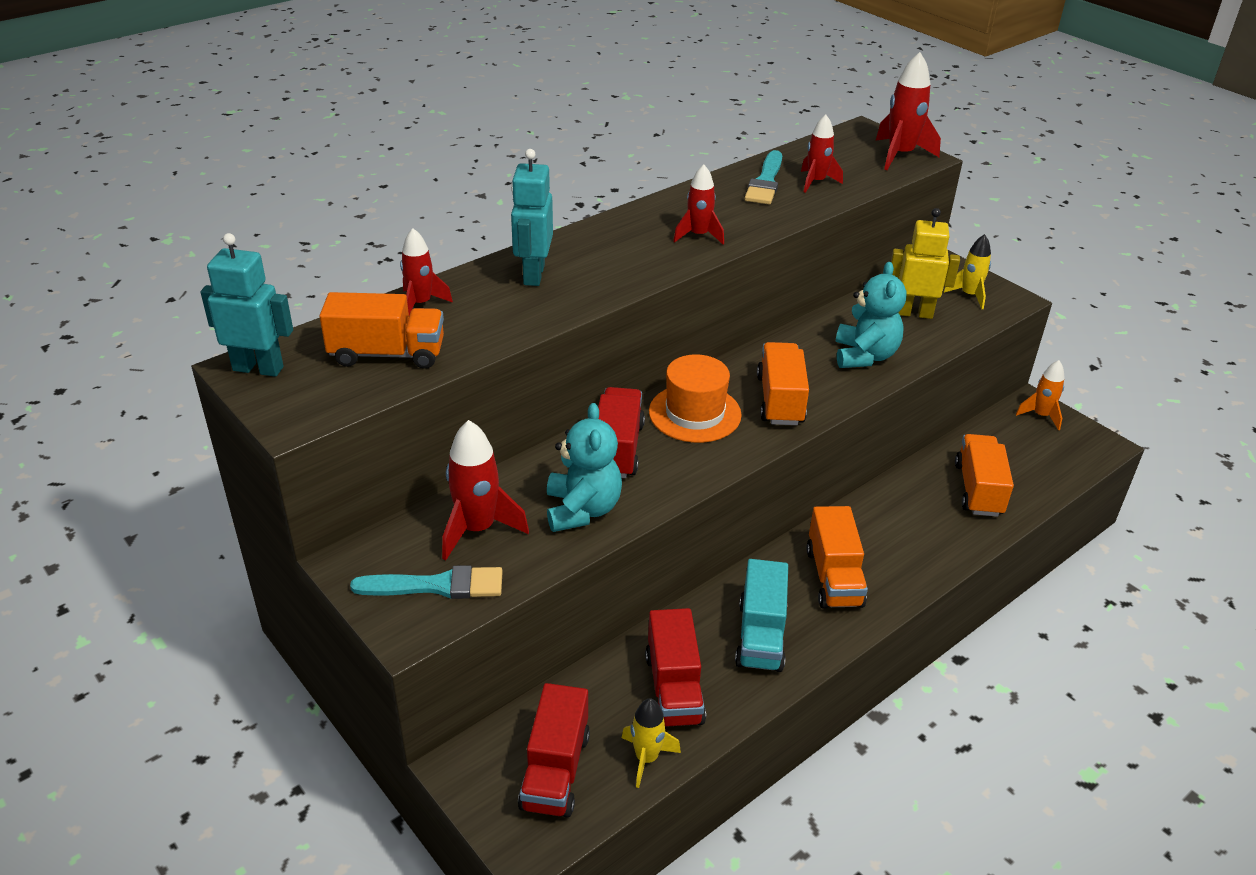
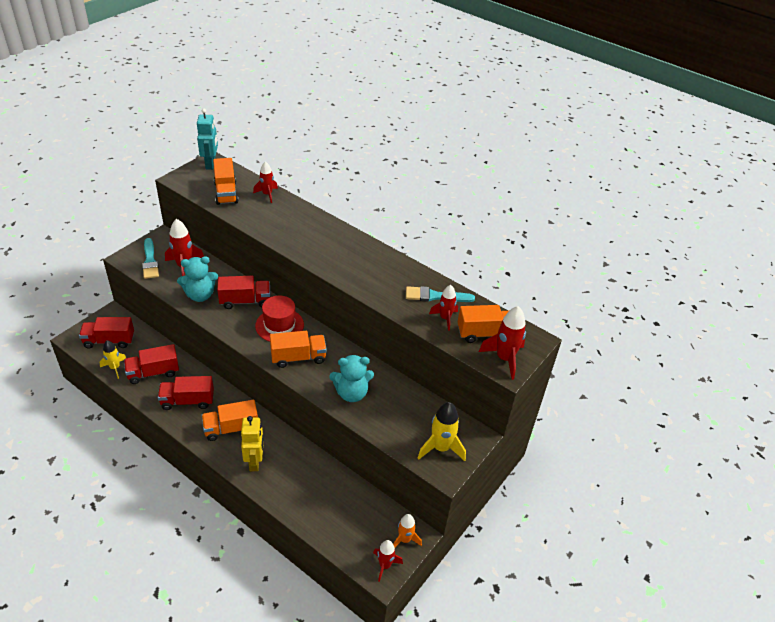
camera: 75 degrees right, 5 degrees up
turquoise robot [511,149,553,286] -> none
orange hat [649,355,742,443] -> red hat [255,296,304,342]
red rocket [673,164,724,244] -> red rocket moved to [373,540,403,582]
turquoise truck [735,559,788,672] -> red truck [158,376,214,410]
yellow robot [891,208,960,319] -> yellow robot moved to [241,416,264,471]
yellow rocket [943,234,991,309] -> yellow rocket [418,402,466,461], size x1.53
orange truck [955,434,1014,517] -> orange truck moved to [458,305,509,343]

